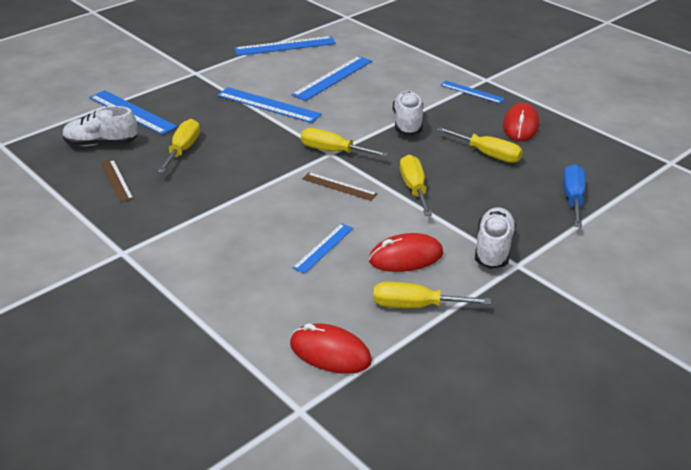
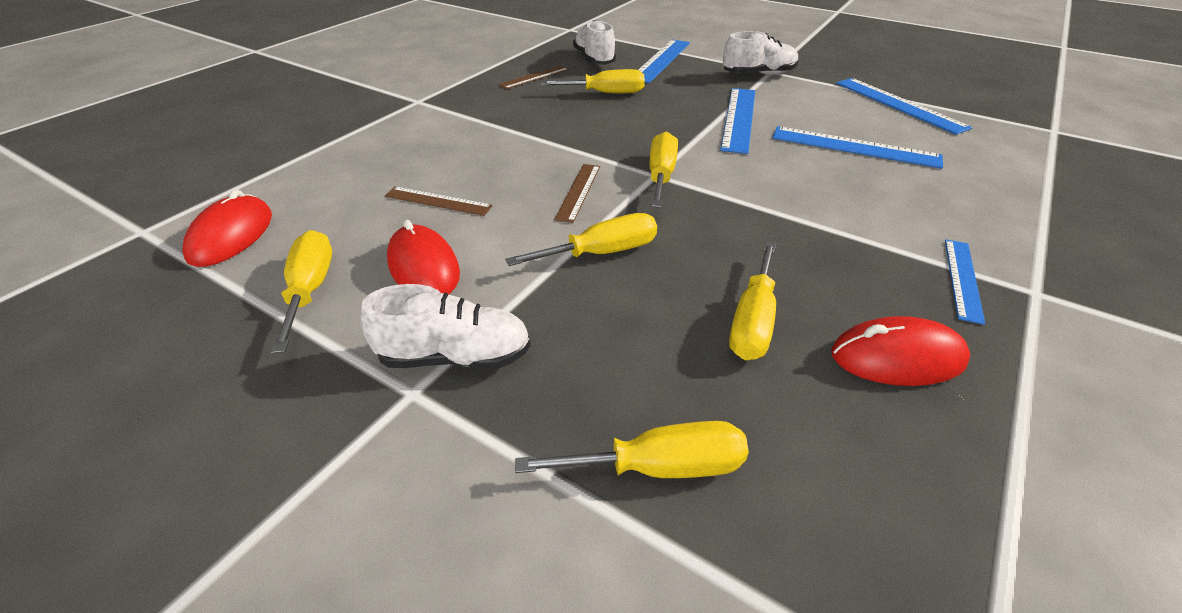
camera: 75 degrees right, 5 degrees up
blue ruler [292,223,353,274] -> brown ruler [385,187,493,216]
white shoe [393,91,423,135] -> white shoe moved to [723,31,799,75]
blue screwdriver [563,164,586,227] -> yellow screwdriver [515,421,749,478]

